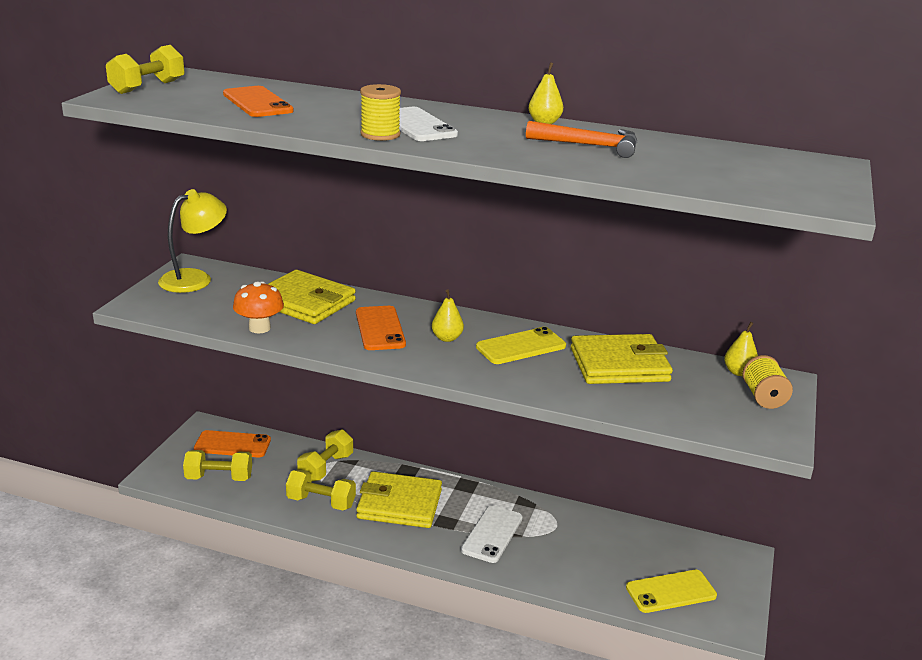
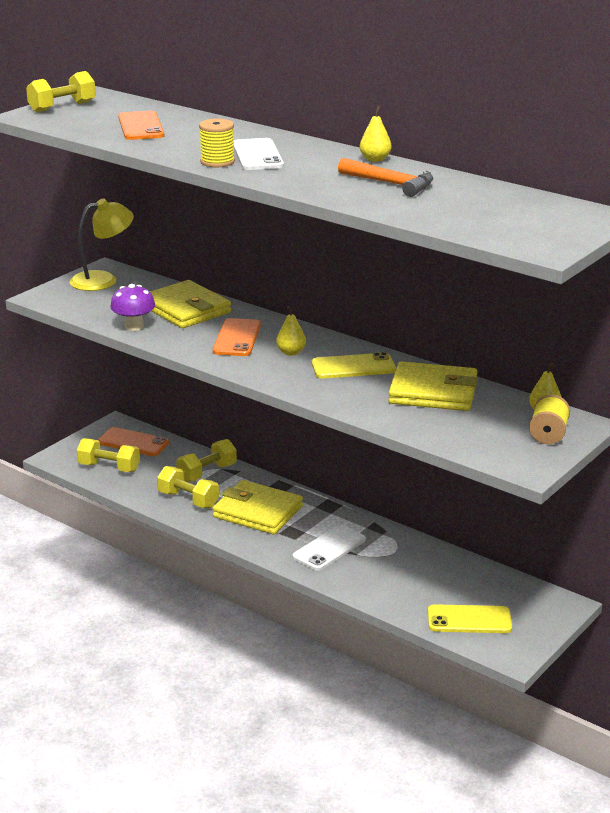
camera: 20 degrees right, 0 degrees up
orange mushroom [233,281,284,334] -> purple mushroom [110,284,155,331]

